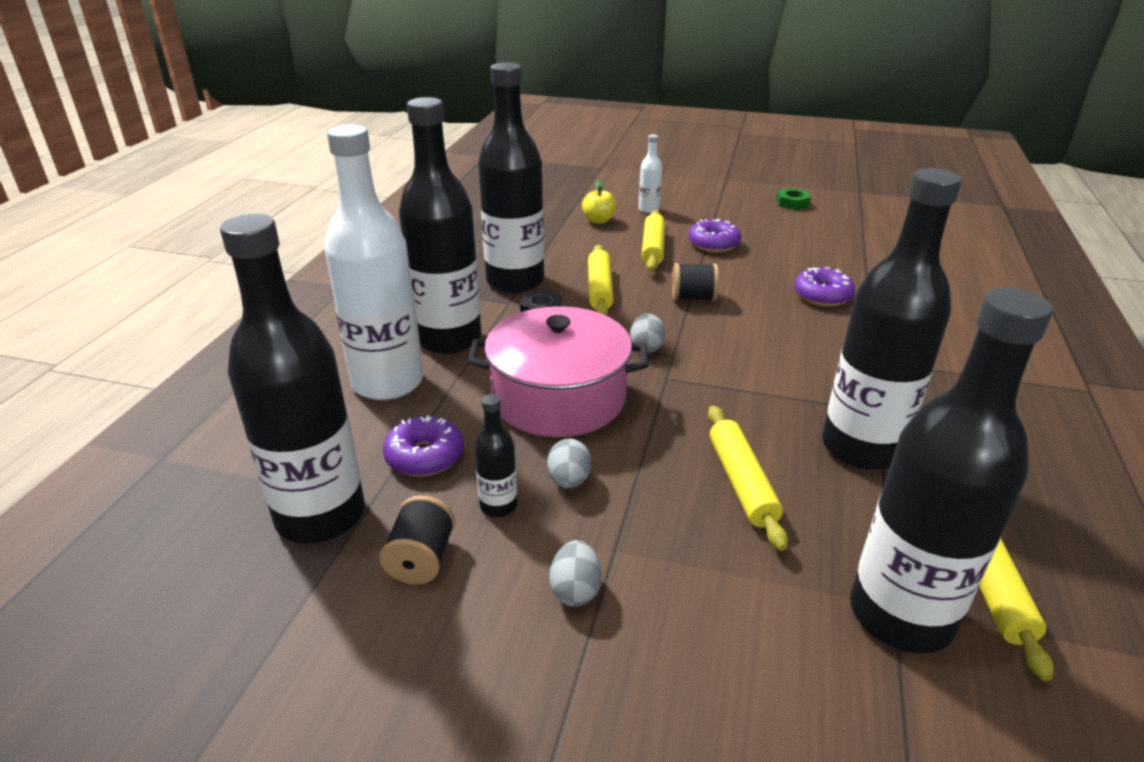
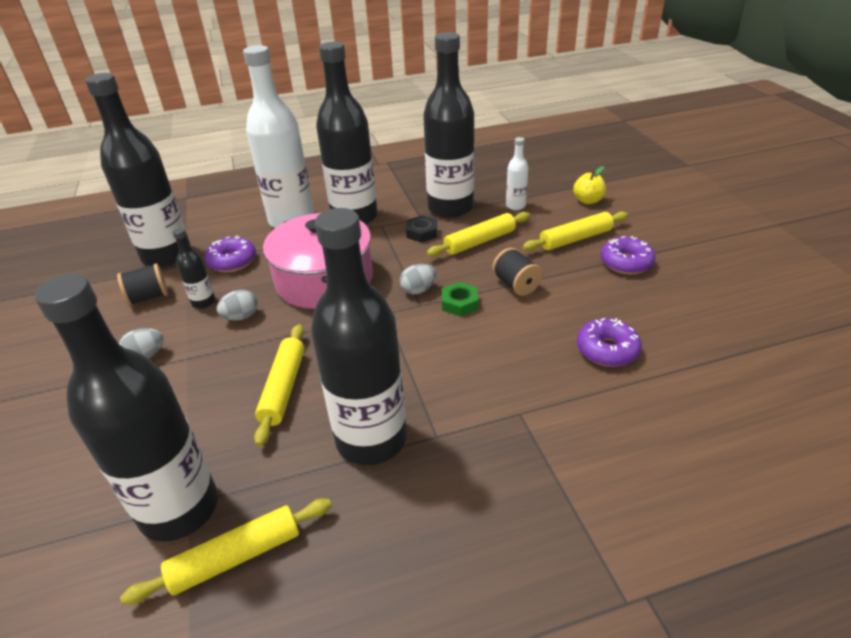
camera: 60 degrees right, 5 degrees up
white bottle [638,134,662,213] -> white bottle moved to [506,137,528,210]
yellow rolling pin [708,406,788,551] -> yellow rolling pin turned 45 degrees counterclockwise [254,324,305,447]
green nut [776,188,811,210] -> green nut moved to [442,282,478,317]

